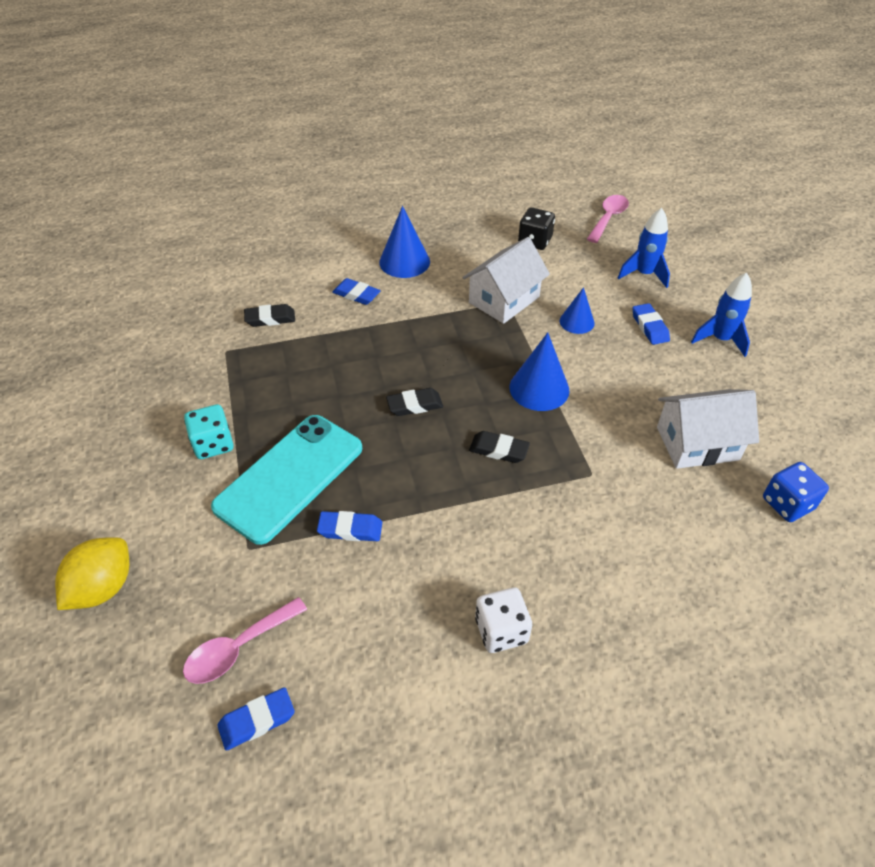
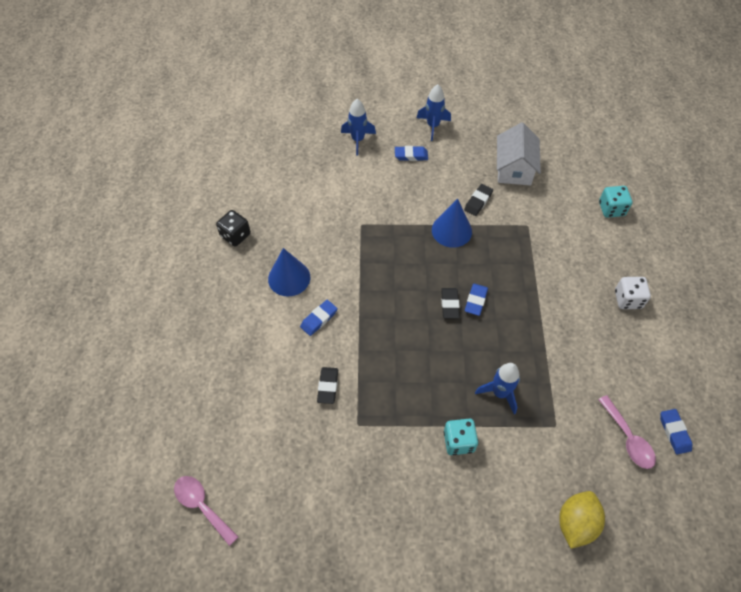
camera: 75 degrees left, 10 degrees up
yellow lemon [55,537,129,610] -> yellow lemon turned 75 degrees clockwise [559,491,605,549]
turquoise phone [211,415,362,545] -> blue rocket [475,363,520,414]
blue eraser [317,511,382,541] -> blue eraser moved to [465,284,488,316]
white house [463,237,550,324] -> none
black eraser [469,431,530,463] -> black eraser moved to [464,184,493,216]
black dice [518,207,555,250] -> black dice moved to [216,210,251,247]
blue cone [560,287,595,334] -> none
pink spoon [587,195,629,243] -> pink spoon moved to [174,476,238,546]
blue dice [763,462,829,522] -> none
none -> turquoise dice [599,186,632,218]

